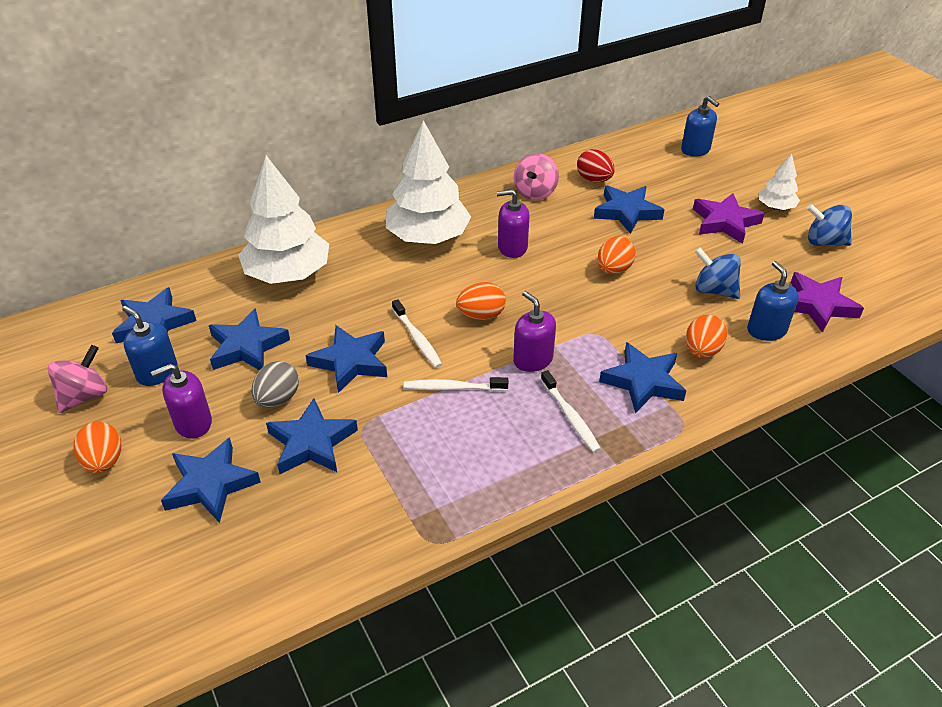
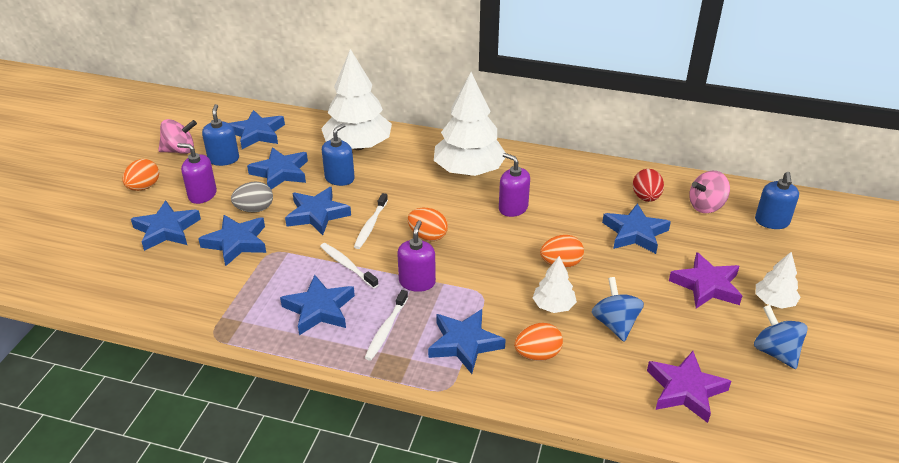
camera: 45 degrees right, 5 degrees down
pink spinning top [514,153,559,200] -> pink spinning top moved to [689,171,730,213]
blue soap dispenser [747,261,799,341] -> blue soap dispenser moved to [322,123,355,186]
none -> blue star [280,275,355,335]
none -> white tree [533,256,577,313]

